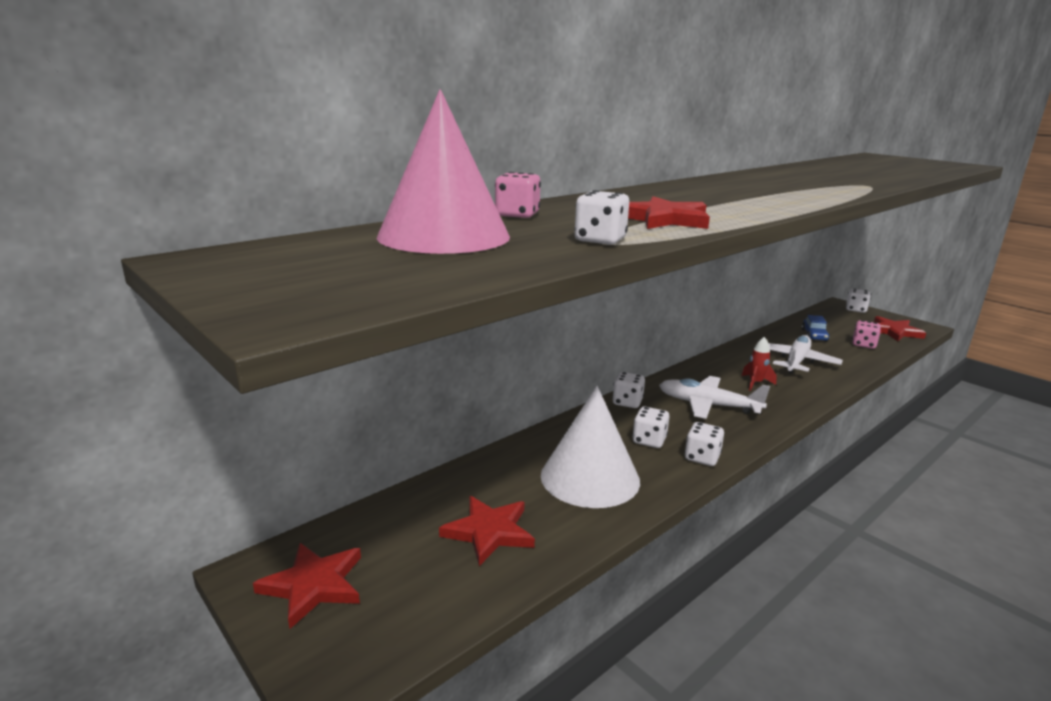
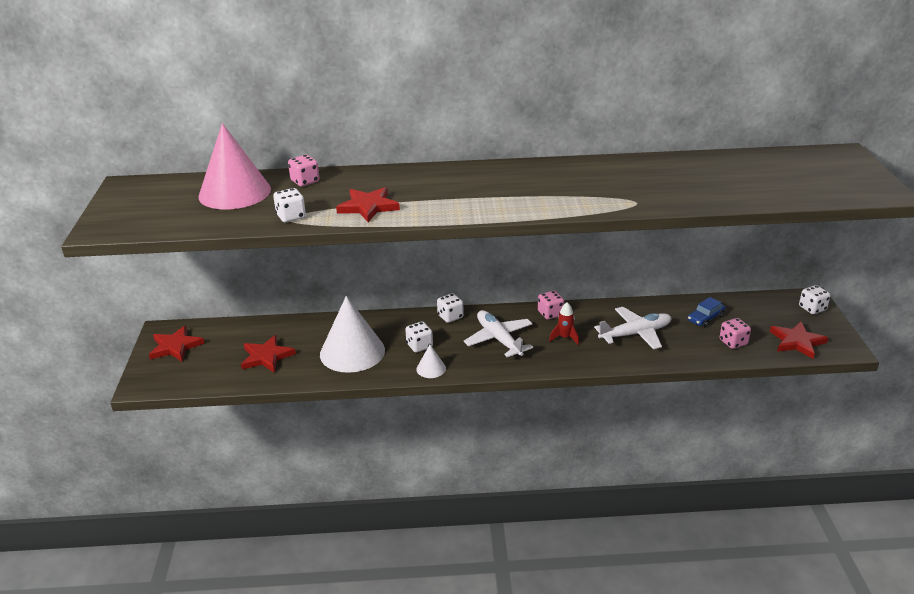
camera: 40 degrees right, 10 degrees up
white dice [684,422,724,466] -> white cone [416,345,446,378]
none -> pink dice [538,291,564,319]

